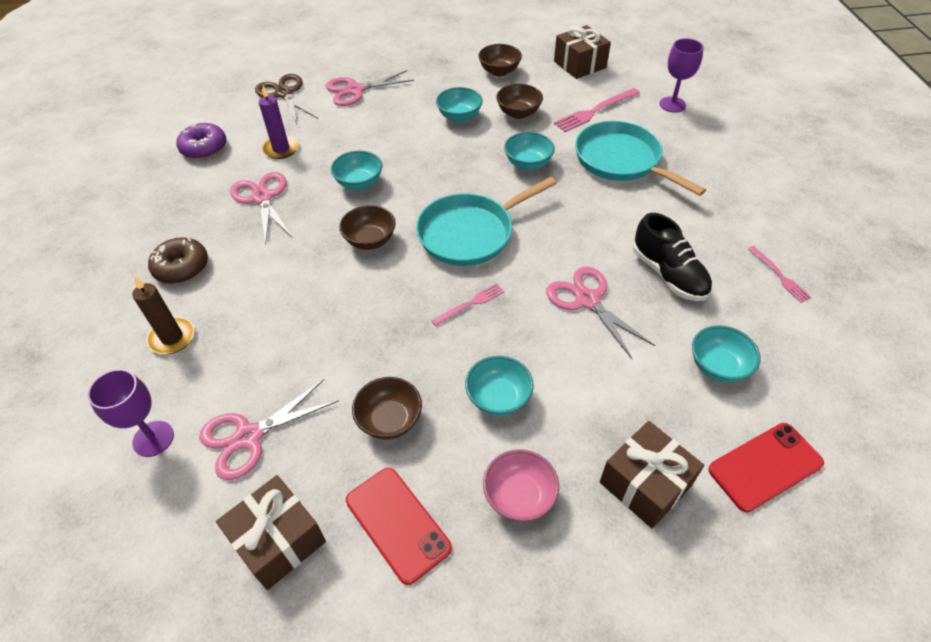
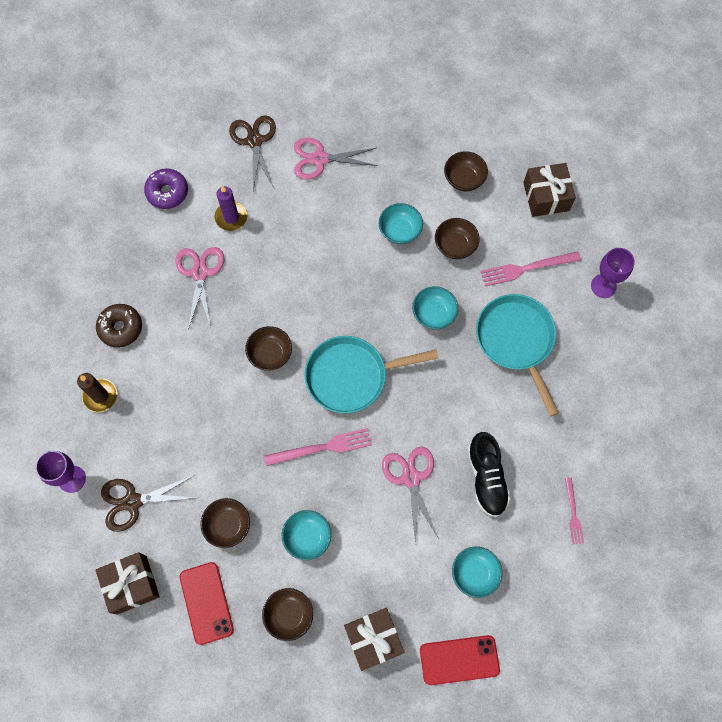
camera: 20 degrees right, 20 degrees up
pink scissors [199,379,339,480] -> brown scissors [101,475,195,532]
turquoise bowl [331,150,382,190] -> none
pink fork [432,283,504,326] -> pink fork [264,428,372,466], size x1.66
pink bowl [483,449,559,522] -> brown bowl [262,588,313,641]

